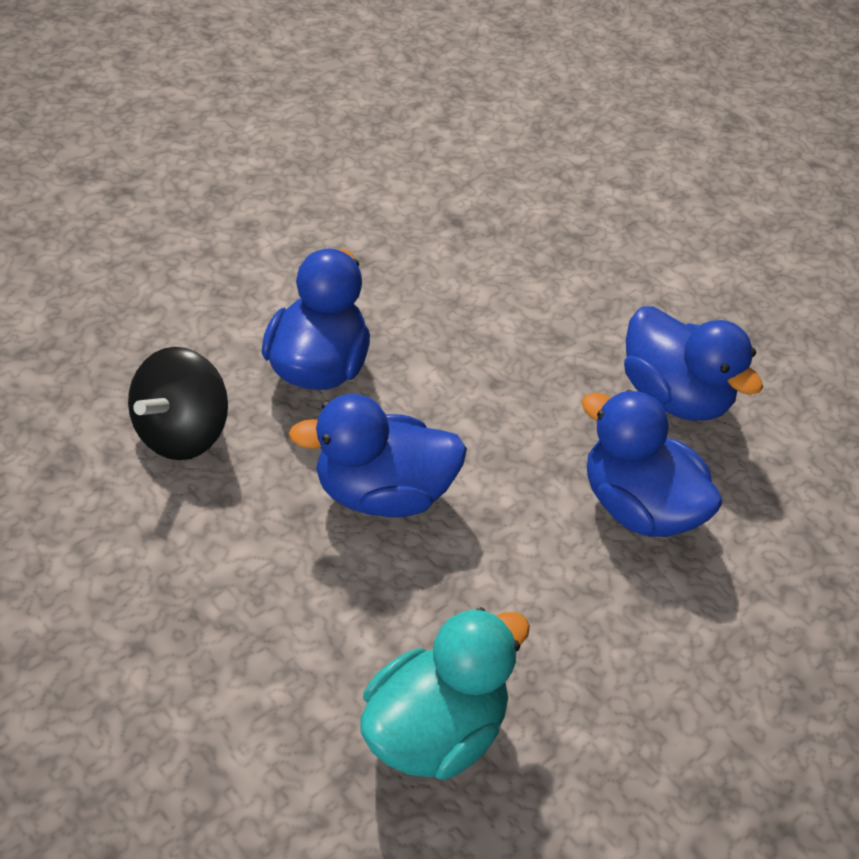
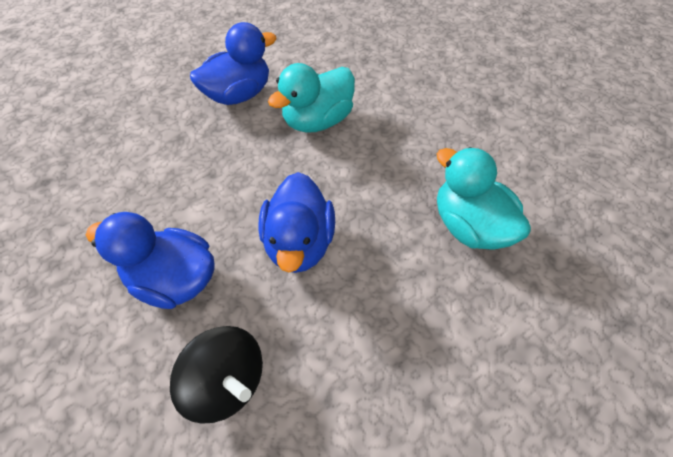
camera: 80 degrees left, 10 degrees up
blue duck [581,390,723,537] -> turquoise duck [268,63,355,133]

